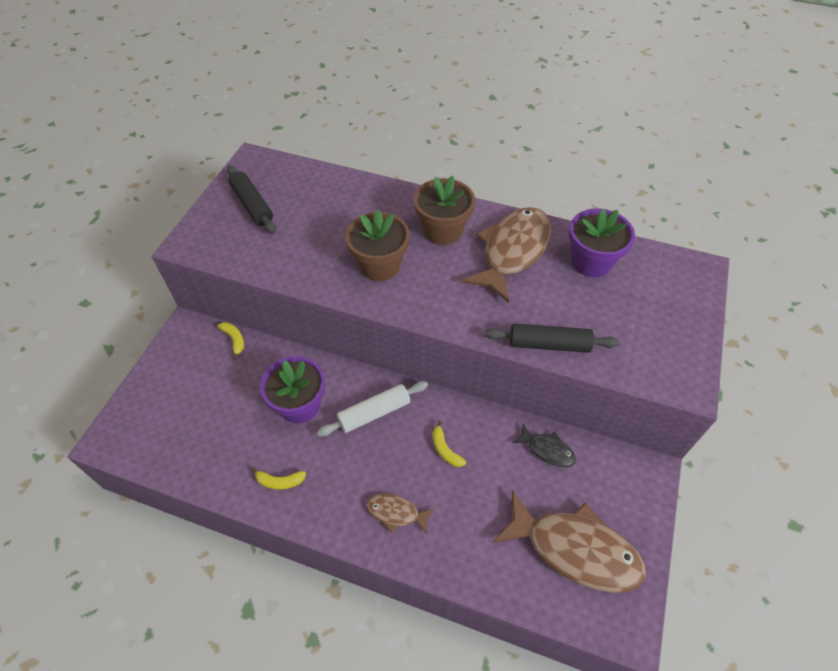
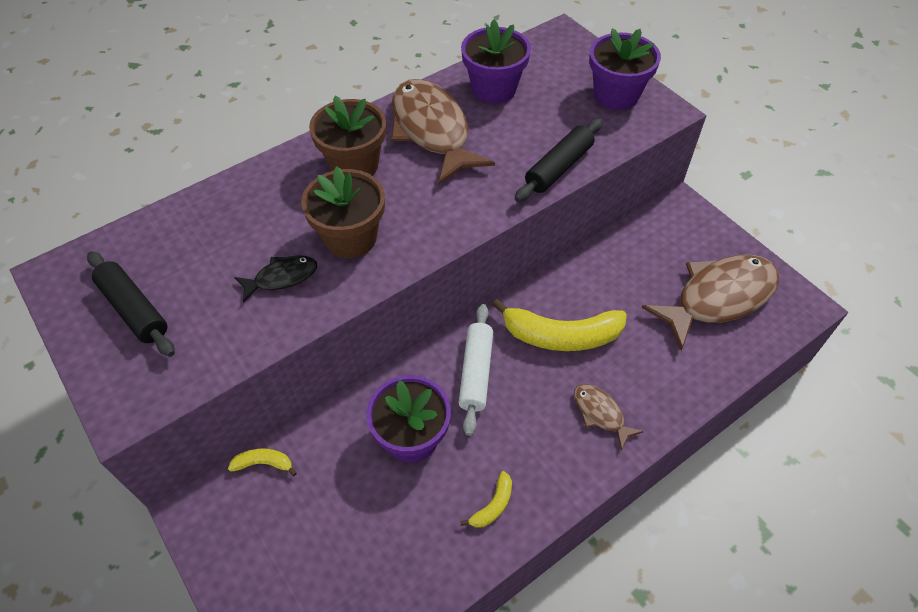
camera: 55 degrees left, 0 degrees up
black rolling pin [227,165,276,234] -> black rolling pin turned 45 degrees clockwise [87,251,175,357]
brown fish [367,494,435,534] -> brown fish turned 90 degrees clockwise [574,384,644,450]
yellow banana [432,420,466,467] -> yellow banana [492,299,627,351], size x2.19
black fish [512,424,576,467] -> black fish moved to [234,255,317,302]
none -> purple flower pot [589,28,661,110]

